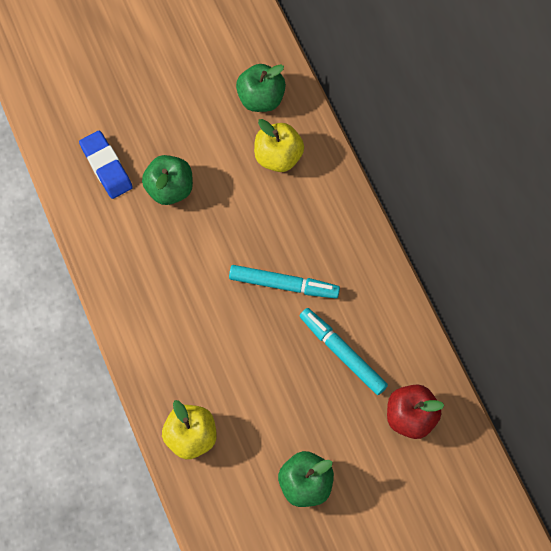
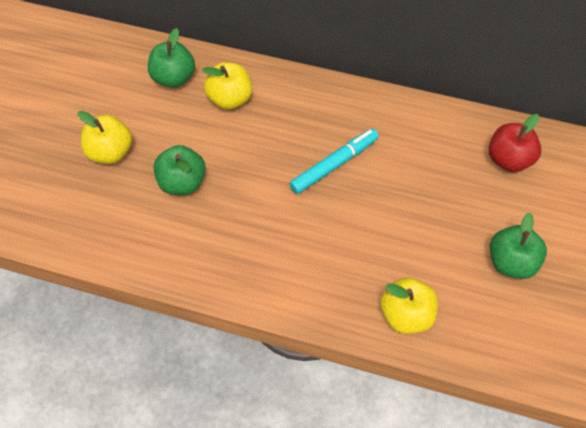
camera: 50 degrees left, 10 degrees down
blue eraser [79,131,133,199] -> none
turquoise marker [300,308,388,395] -> none
none -> yellow apple [78,111,132,164]

